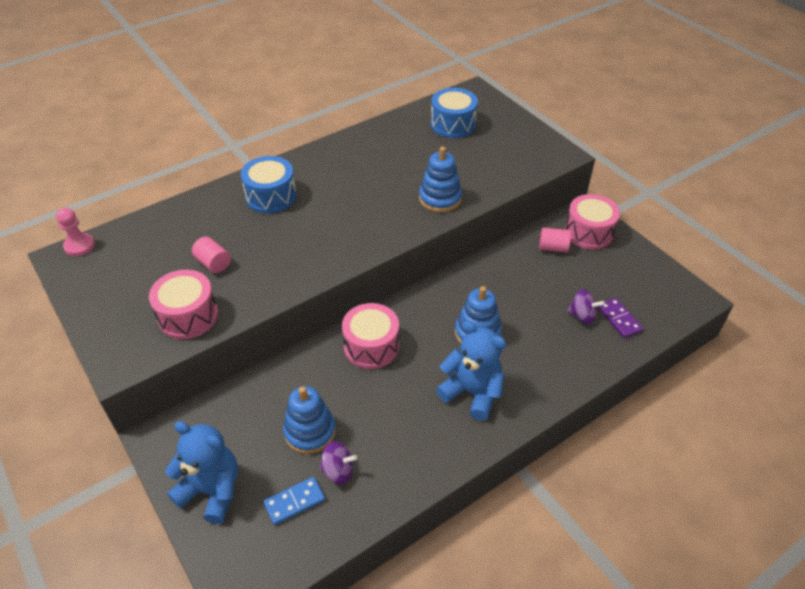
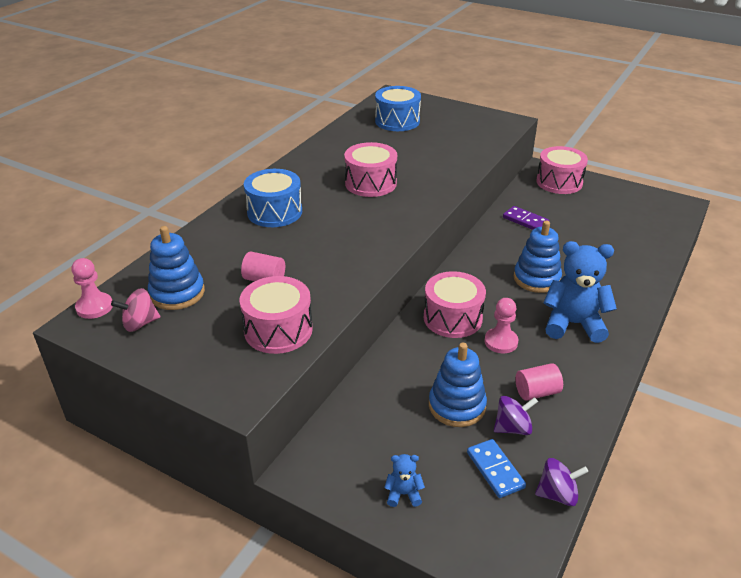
camera: 25 degrees left, 10 degrees down
blue teddy bear [165,421,238,524] -> blue teddy bear [384,454,425,507], size x0.45
blue domino [264,477,325,525] -> blue domino turned 60 degrees counterclockwise [467,439,526,498]
blue stacking toy [419,147,462,212] -> blue stacking toy moved to [148,226,205,310]
pink cylinder [539,227,571,253] -> pink cylinder moved to [515,363,563,401]
purple spinning top [567,289,605,324] -> purple spinning top moved to [535,458,588,506]
purple domino [598,298,643,338] -> purple domino moved to [503,206,549,230]
none -> pink spinning top [111,288,160,332]
none -> pink drum [344,142,397,197]
none -> pink pawn [485,298,518,353]

